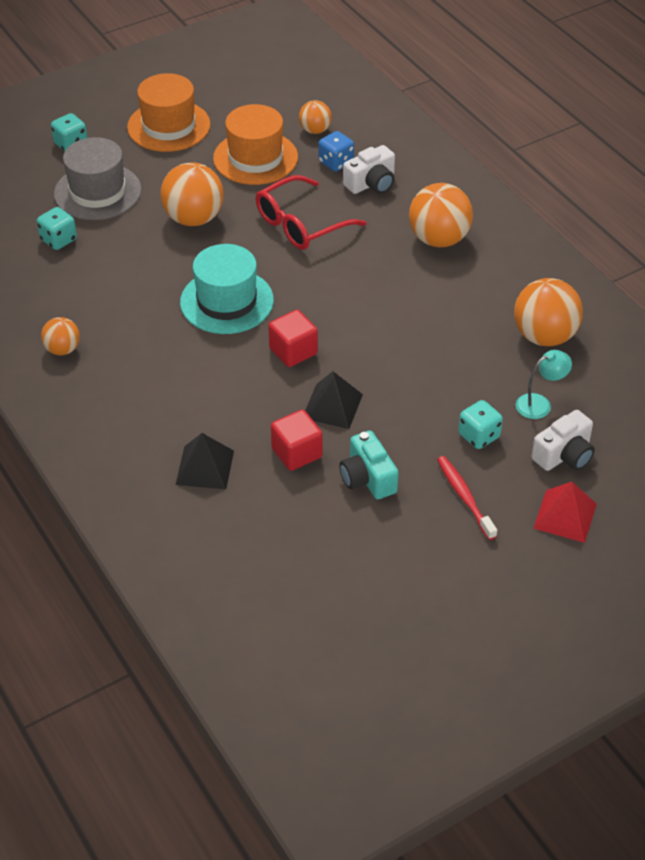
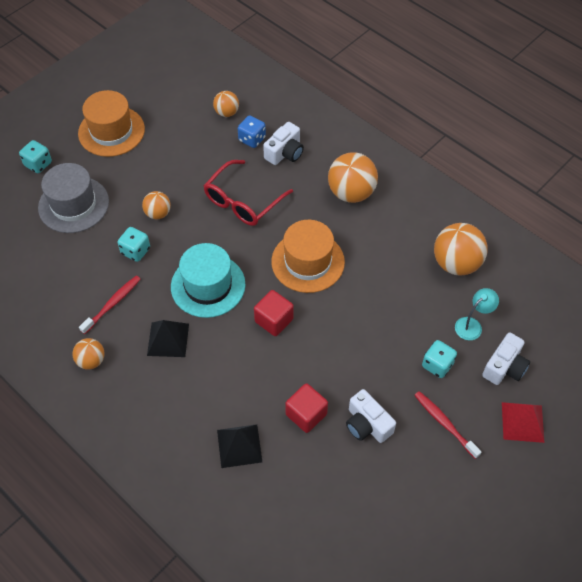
camera: 15 degrees left, 10 degrees up
turquoise dice [37,207,77,250] -> turquoise dice moved to [117,227,150,262]
orange ball [160,162,224,226] -> orange ball [142,191,171,219], size x0.56
orange hat [213,104,298,185] -> orange hat moved to [271,220,345,293]
black pyramid [305,371,363,429] -> black pyramid moved to [147,320,189,357]
turquoise camera [339,431,399,499] -> white camera [346,389,396,443]
none -> red toothbrush [79,276,141,334]

